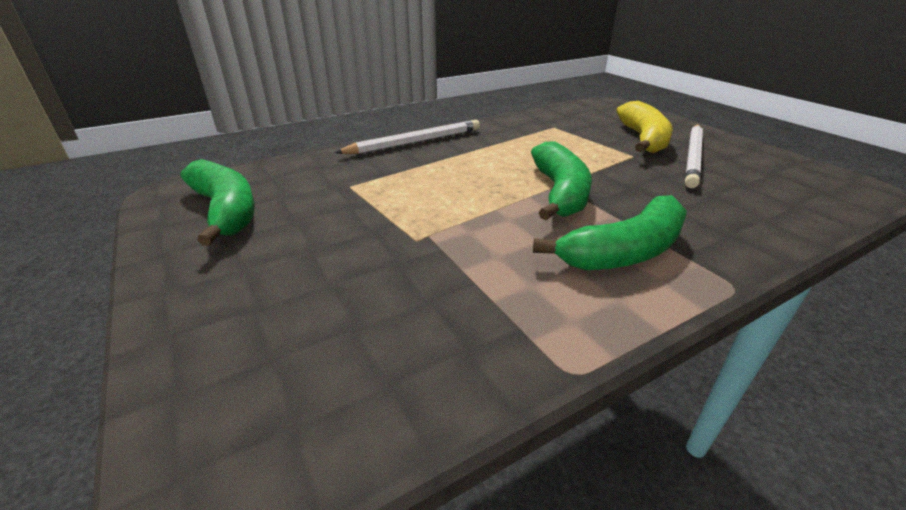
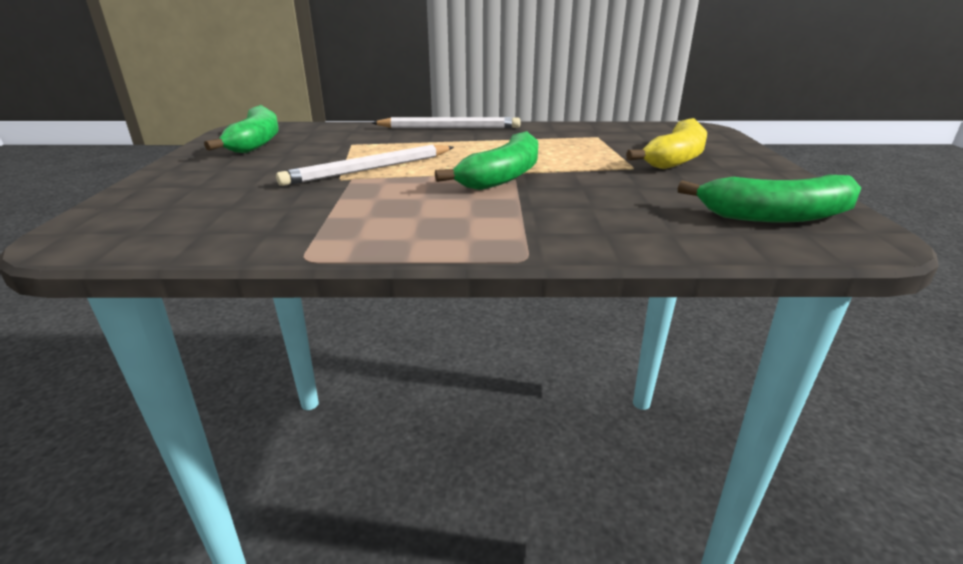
camera: 30 degrees right, 5 degrees down
green banana [533,195,687,270] -> green banana moved to [678,175,861,222]
white pencil [685,124,703,188] -> white pencil moved to [276,145,454,186]

